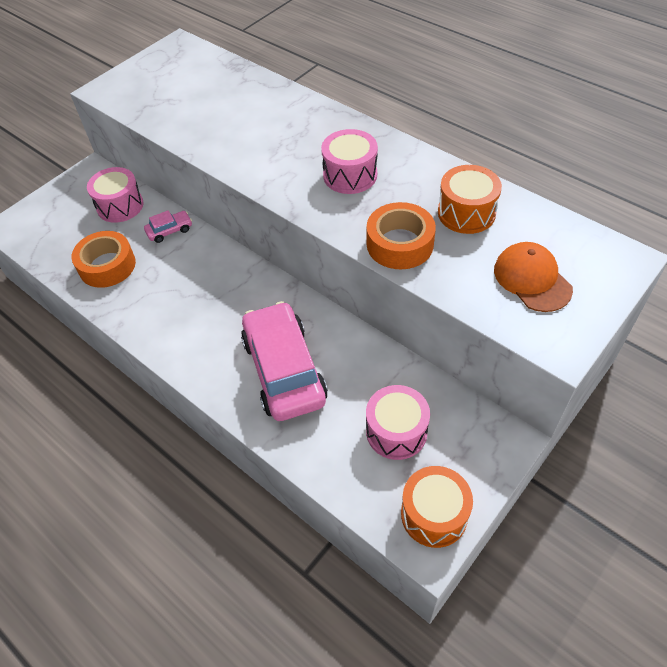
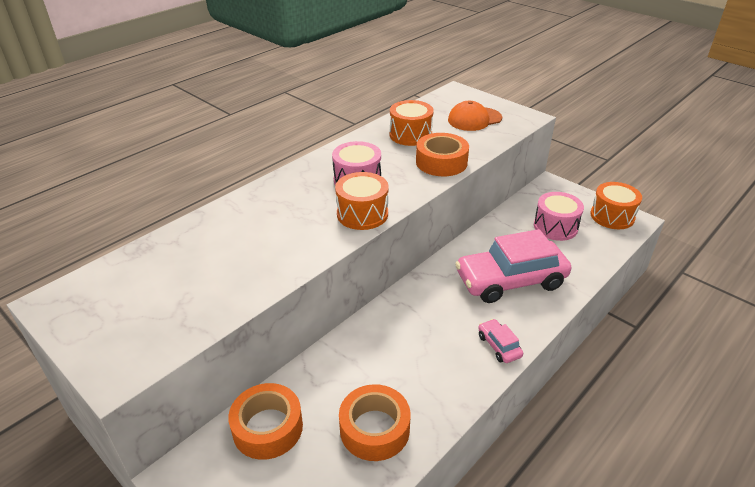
camera: 90 degrees left, 15 degrees down
pink drum [87,167,144,223] -> orange tape [228,383,303,460]
pink car [144,210,192,243] -> pink car moved to [478,319,523,363]
none -> orange drum [335,172,389,230]

